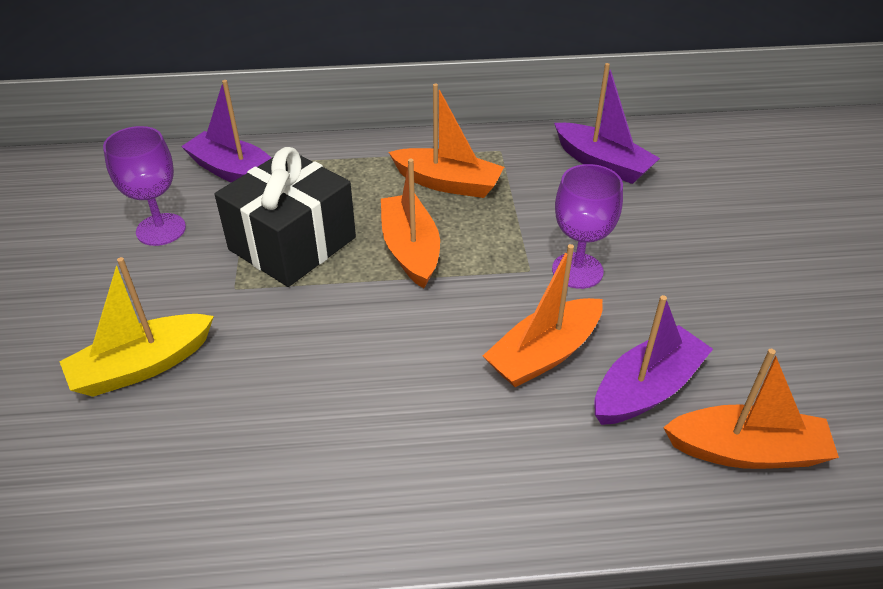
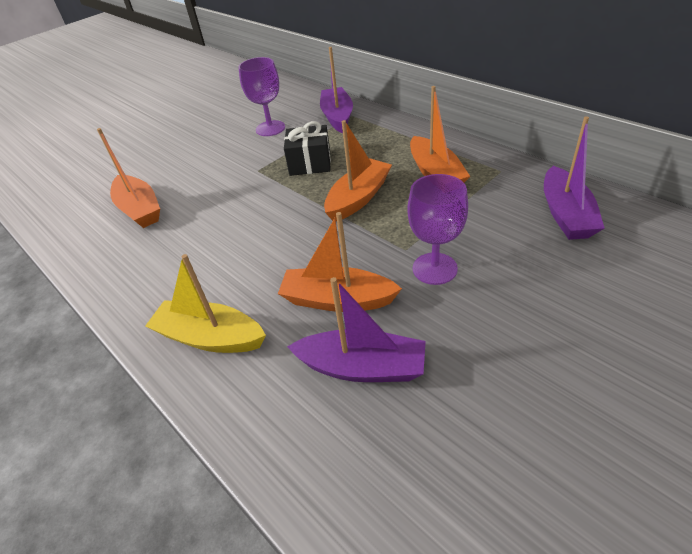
camera: 55 degrees right, 0 degrees up
yellow boat [59,257,214,397] -> yellow boat moved to [145,254,266,353]
black gift [214,147,356,287] -> black gift [284,121,331,176], size x0.64
orange boat [663,349,839,469] -> orange boat moved to [97,128,160,228]

